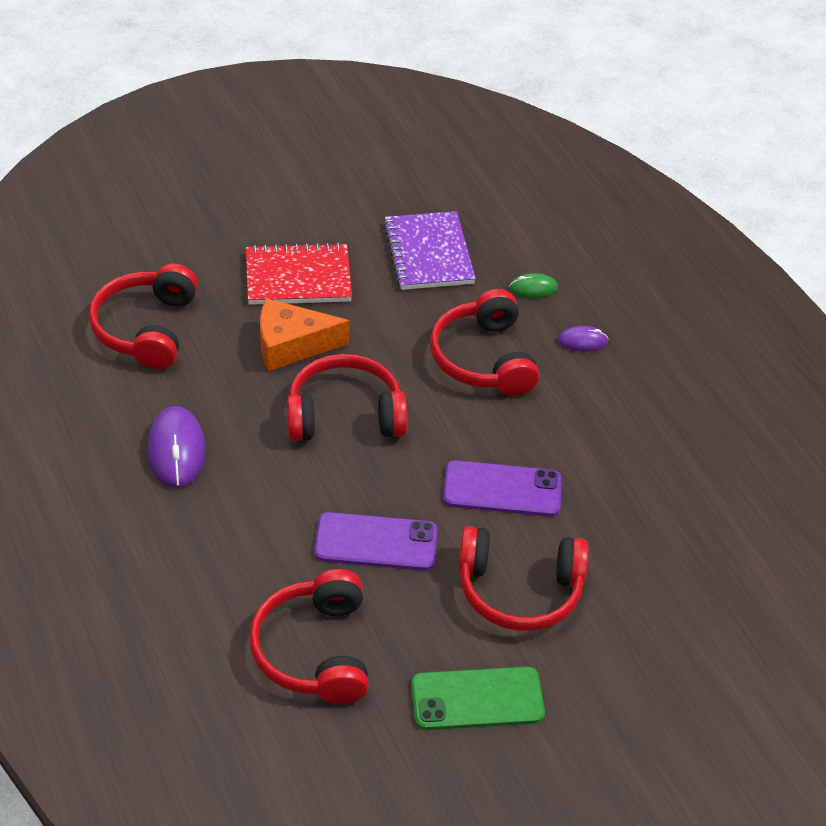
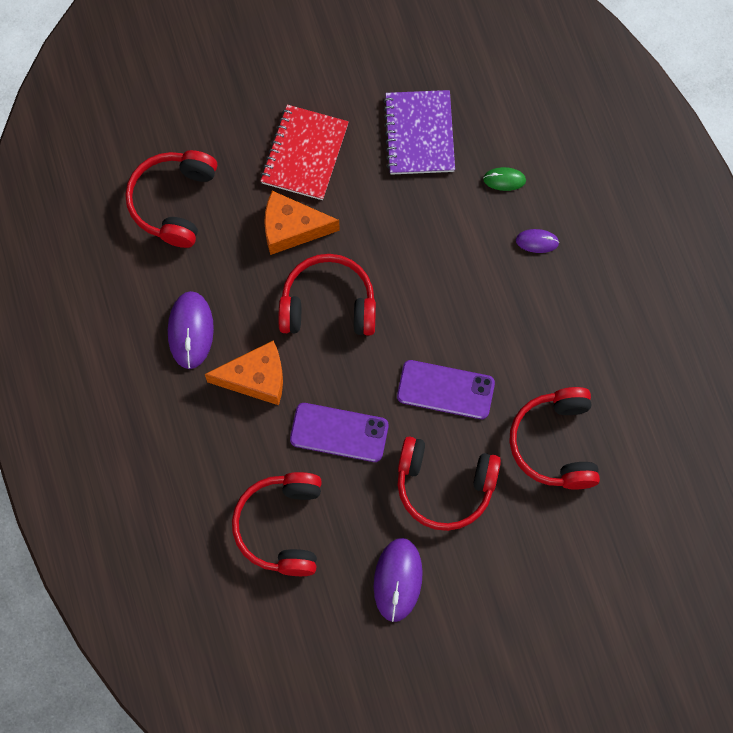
camera: 10 degrees right, 25 degrees up
red notebook [246,243,352,305] -> red notebook turned 75 degrees counterclockwise [260,105,349,200]
green phone [411,667,545,730] -> purple mouse [374,538,423,622]
red headphones [430,289,539,396] -> red headphones moved to [509,387,600,490]
none -> orange cheese [205,340,283,405]

